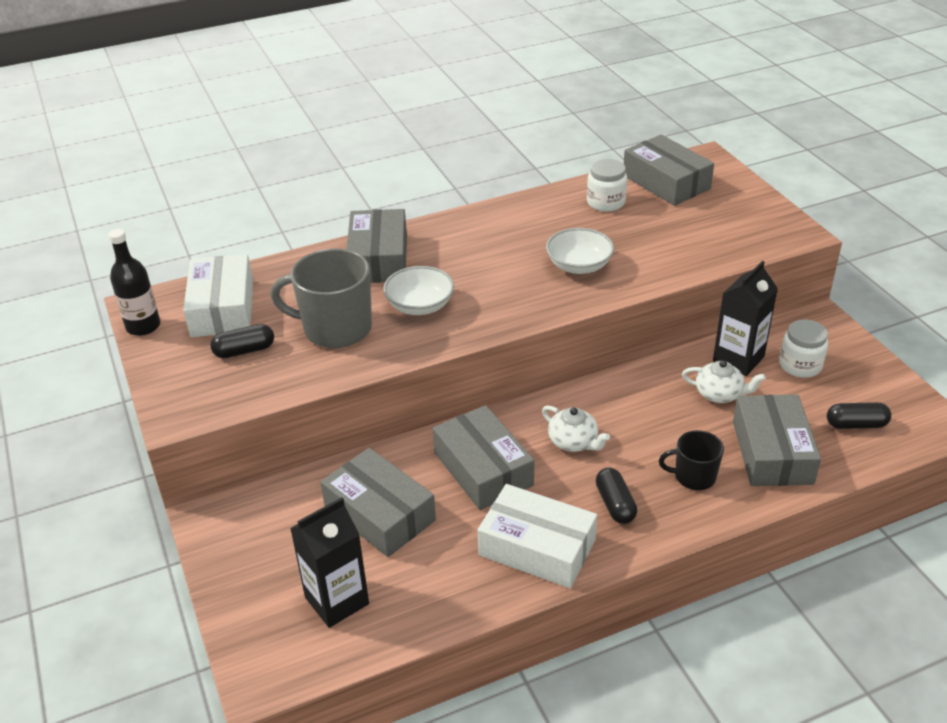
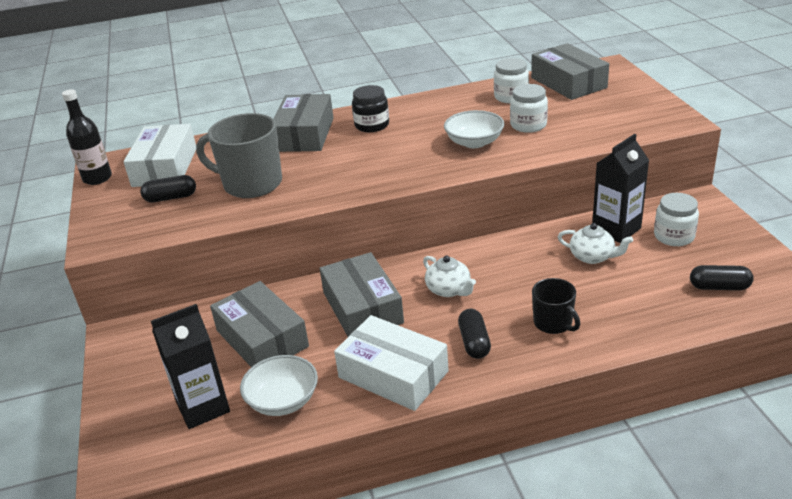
camera: 10 degrees right, 5 degrees down
white bowl [383,266,454,315] -> white bowl moved to [240,355,318,416]
black mug [659,430,724,490] -> black mug turned 135 degrees counterclockwise [532,278,580,334]
grey box [733,394,821,486] -> none
none -> black jar [352,85,389,132]
none -> white jar [510,84,548,133]

